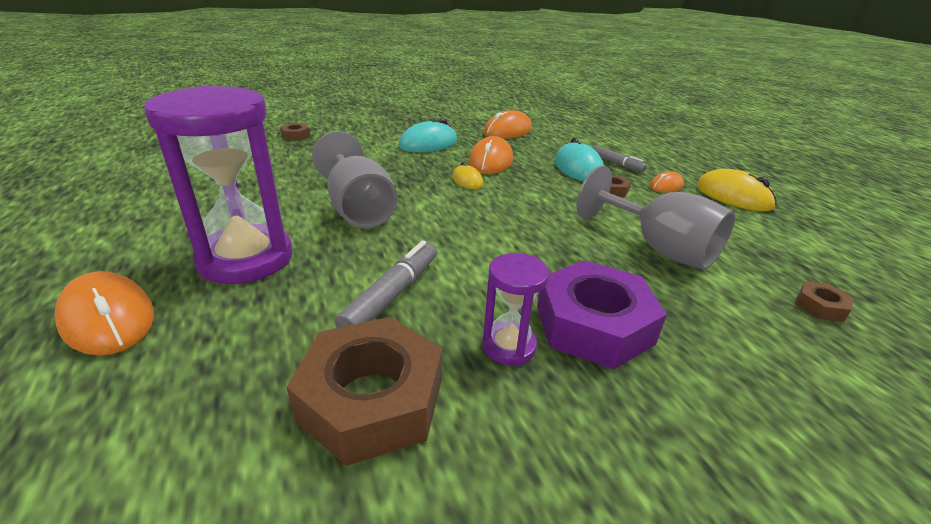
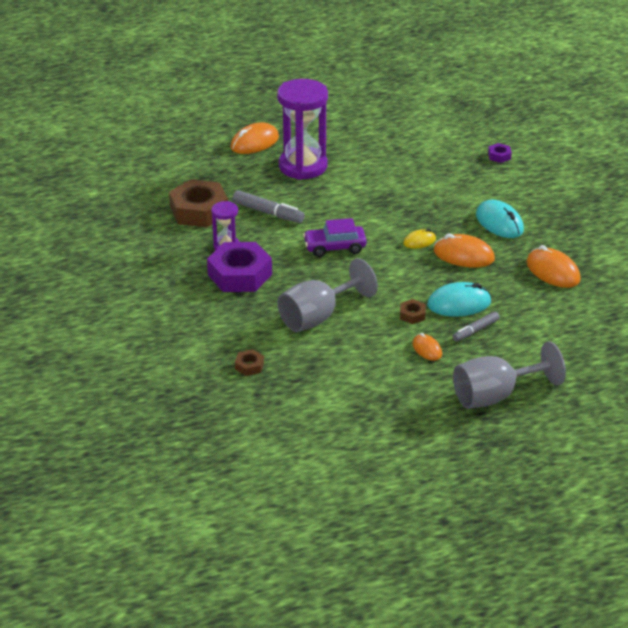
camera: 95 degrees right, 5 degrees up
brown nut [280,123,310,140] -> purple nut [488,143,512,163]
grey goblet [312,131,397,228] -> grey goblet moved to [453,342,566,409]
yellow mouse [697,169,777,211] -> none
none -> purple car [303,218,367,257]

